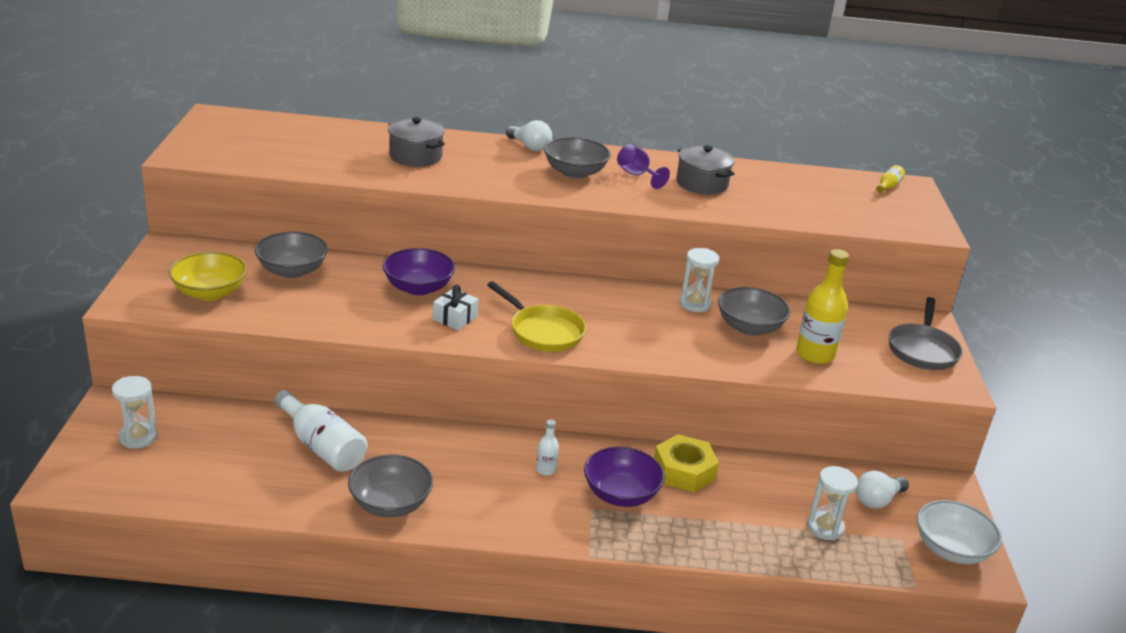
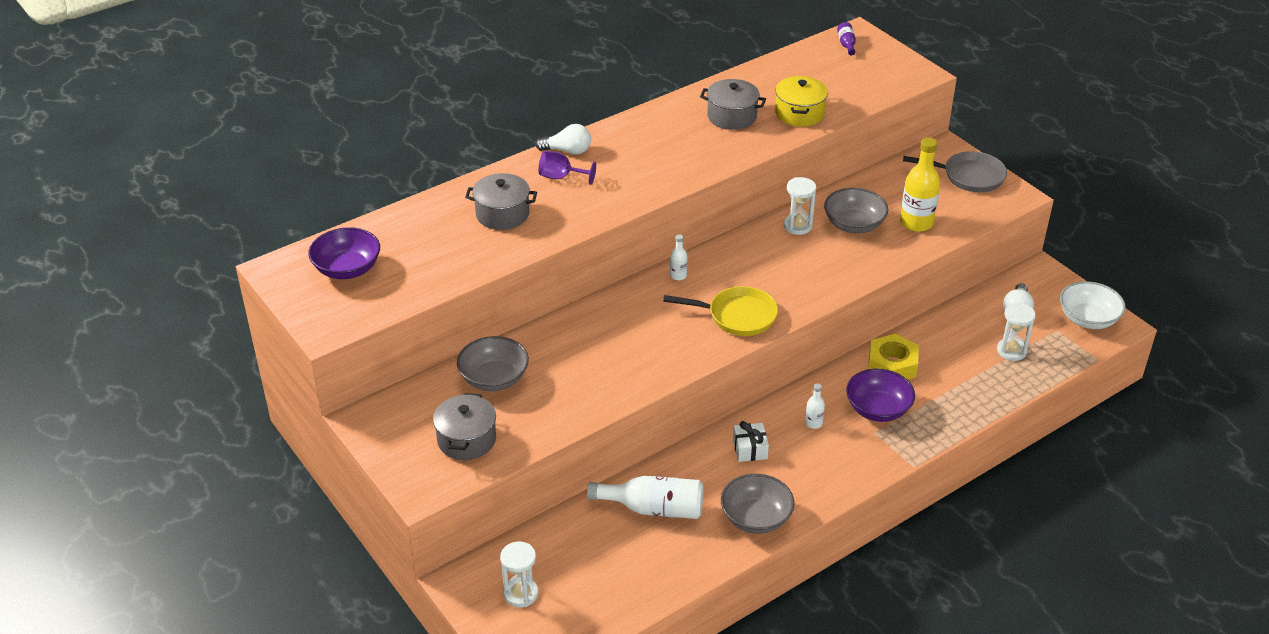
camera: 35 degrees left, 10 degrees up
yellow bowl [169,252,247,301] -> grey pot [433,393,496,460]
purple bowl [383,248,455,295] -> purple bowl moved to [308,227,380,279]
white gift [433,285,479,330] -> white gift moved to [733,421,769,462]
grey bowl [544,137,611,179] -> none
purple goblet [617,144,670,189] -> purple goblet moved to [538,151,596,185]
yellow bottle [876,165,905,193] -> purple bottle [837,22,856,56]
grey pan [889,297,963,370] -> grey pan turned 60 degrees counterclockwise [903,151,1007,192]
none -> white bottle [670,234,688,281]
none -> yellow pot [775,76,828,127]

